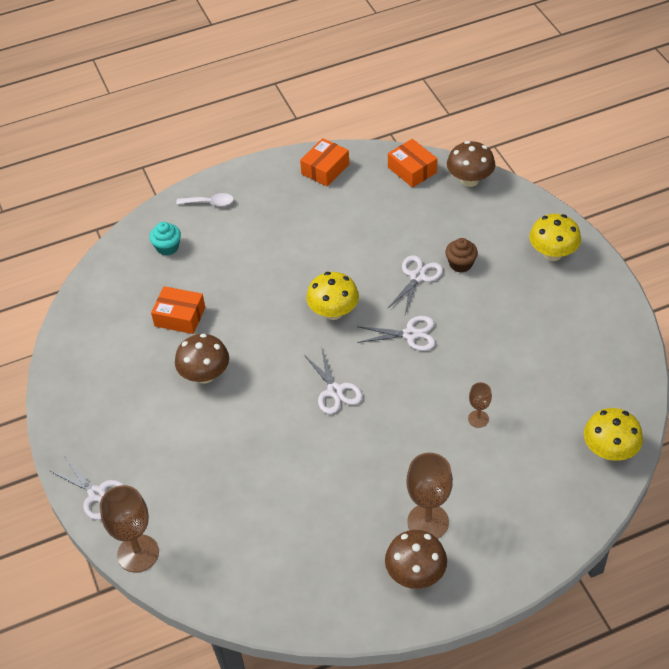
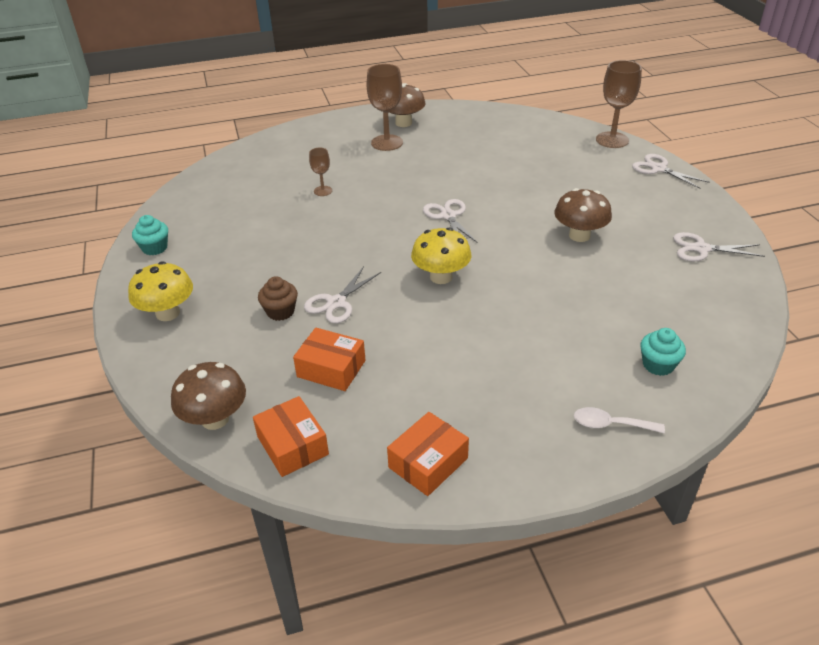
camera: 175 degrees left, 10 degrees down
orange box [151,286,205,334] -> orange box moved to [293,328,365,391]
white scissors [357,316,435,351] -> white scissors moved to [673,232,765,261]
yellow mushroom [584,408,643,461] -> none
none -> turquoise cupcake [132,215,168,255]

